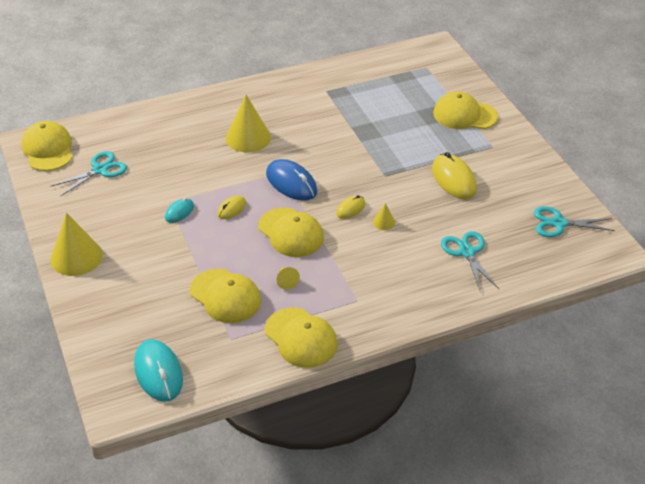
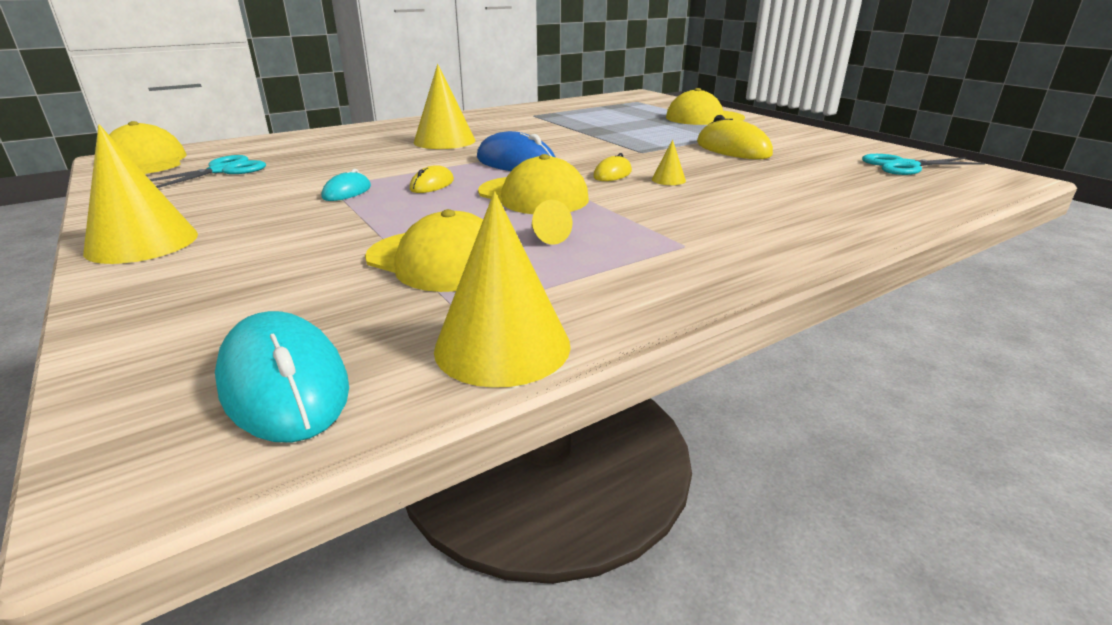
camera: 10 degrees left, 15 degrees down
yellow cap [265,308,337,368] -> none
turquoise scissors [441,231,499,292] -> none
none -> yellow cone [434,192,571,388]

